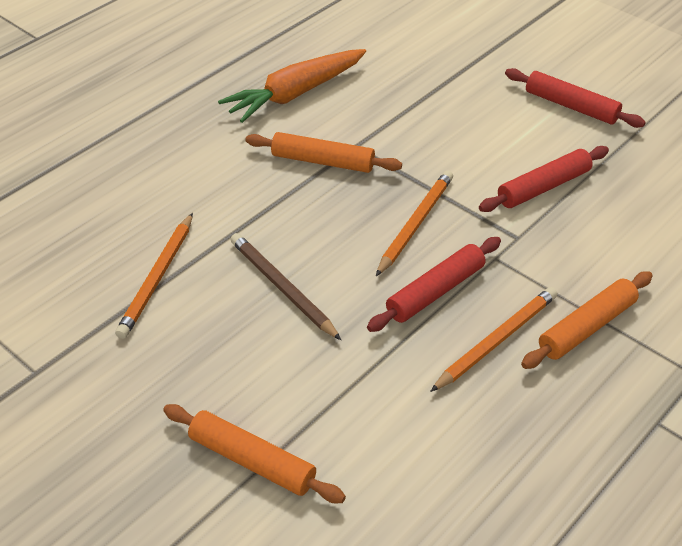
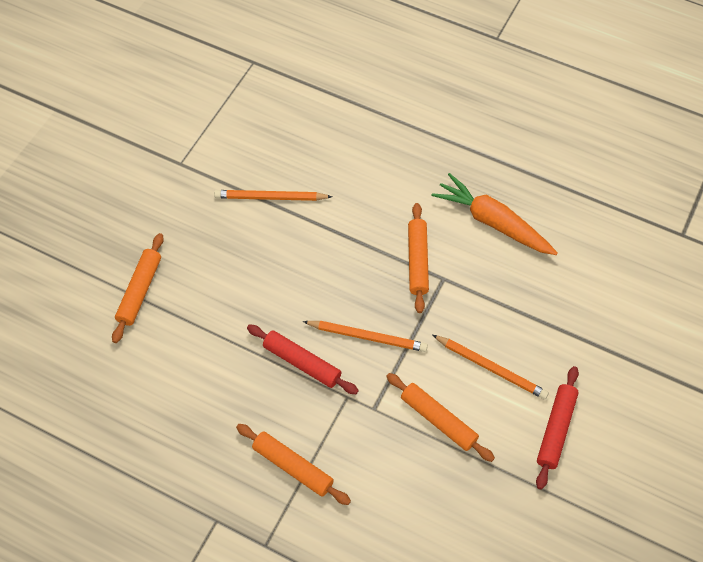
camera: 75 degrees right, 15 degrees up
brown pencil [230,233,341,340] -> none
orange pencil [430,287,557,392] -> orange pencil moved to [433,335,549,399]
red rolling pin [479,146,609,212] -> orange rolling pin [386,373,495,462]

